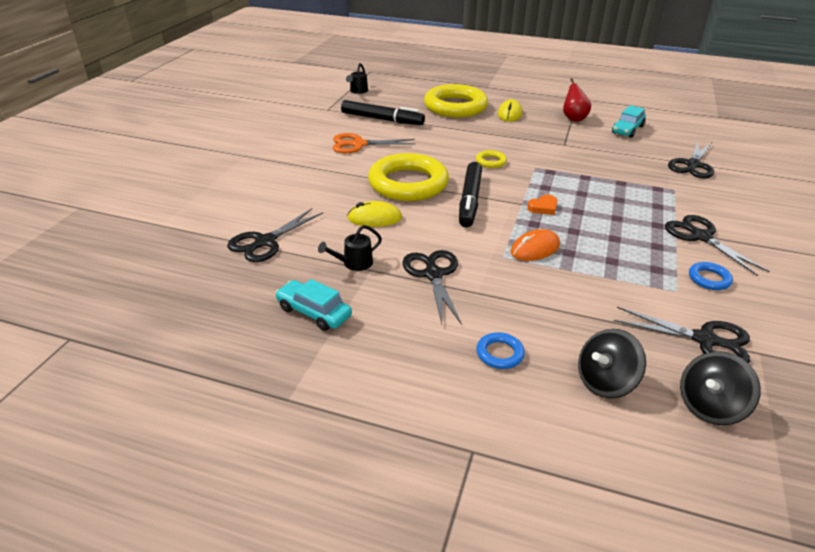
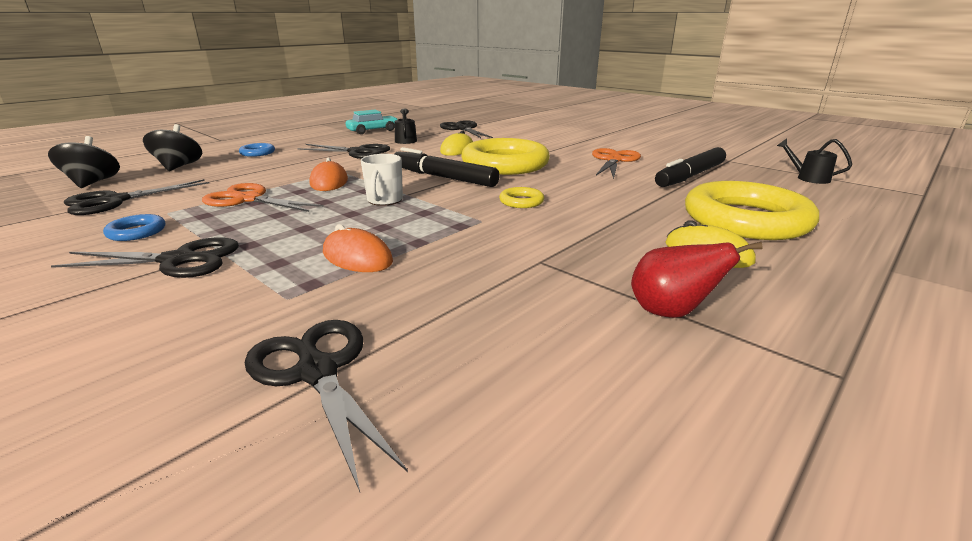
camera: 115 degrees right, 10 degrees down
orange heart [527,195,558,215] -> white mug [361,154,403,206]
turquoise car [612,105,646,138] -> none
none -> orange scissors [202,183,324,212]
none -> orange mouse [323,224,393,272]

